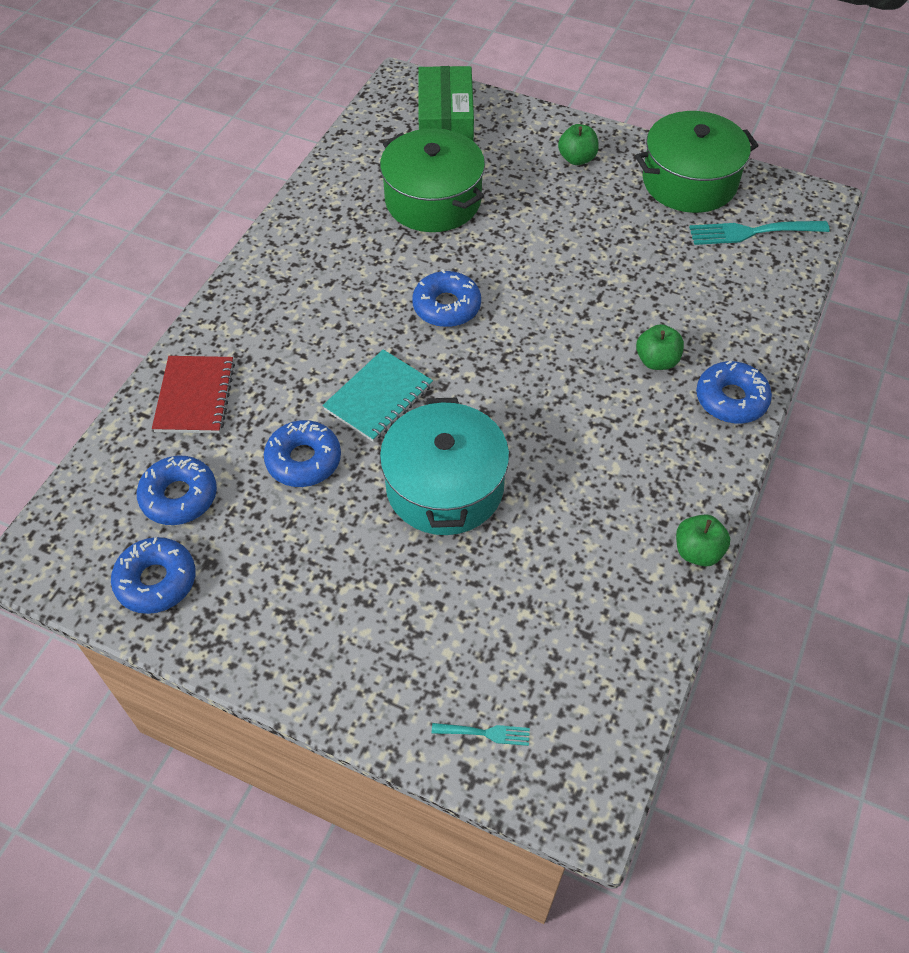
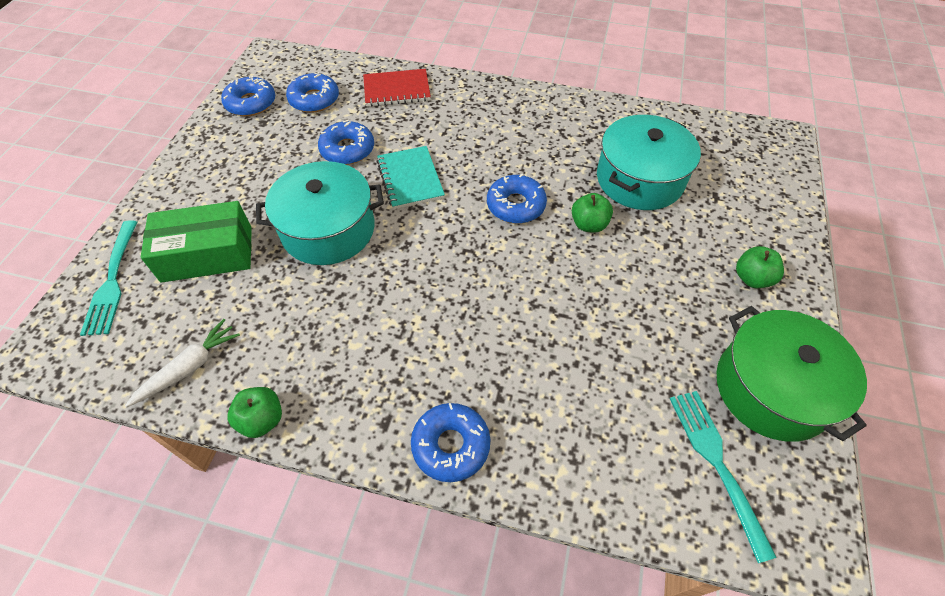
camera: 80 degrees right, 0 degrees up
turquoise notebook [323,350,433,442] -> turquoise notebook turned 45 degrees clockwise [377,146,445,209]
green pot [380,128,485,232] -> turquoise pot [597,115,701,210]
green box [418,66,474,142] -> green box moved to [141,201,252,283]
turquoise fork [432,723,530,746] -> turquoise fork [80,220,137,336], size x1.94
green apple [636,324,684,370] -> green apple moved to [572,193,613,233]
none -> white carrot [125,319,240,407]

